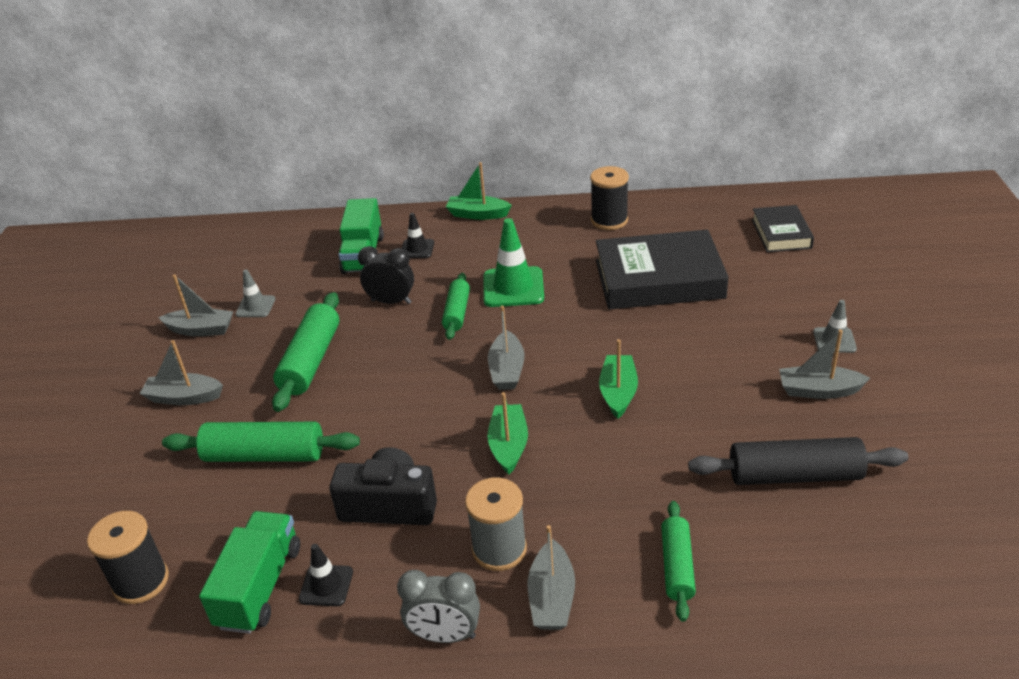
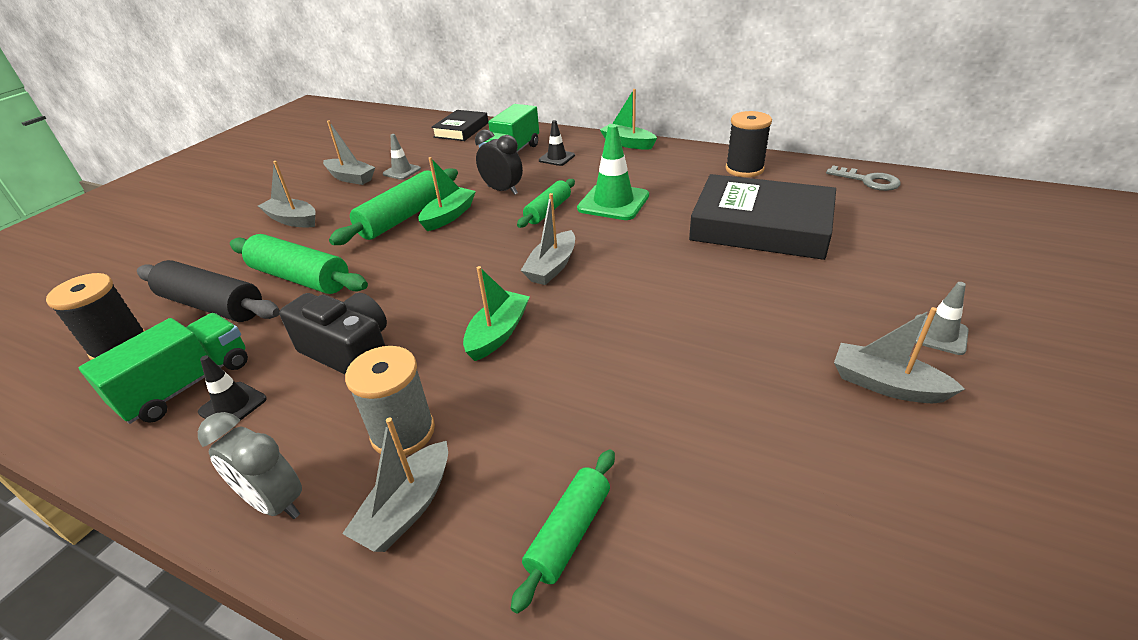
camera: 25 degrees right, 0 degrees up
green boat [599,339,638,419] -> green boat moved to [418,157,476,231]
black rolling pin [688,437,908,485] -> black rolling pin moved to [137,260,280,322]
black book [752,205,814,252] -> black book moved to [431,110,488,141]
none -> grey key [826,166,901,191]

